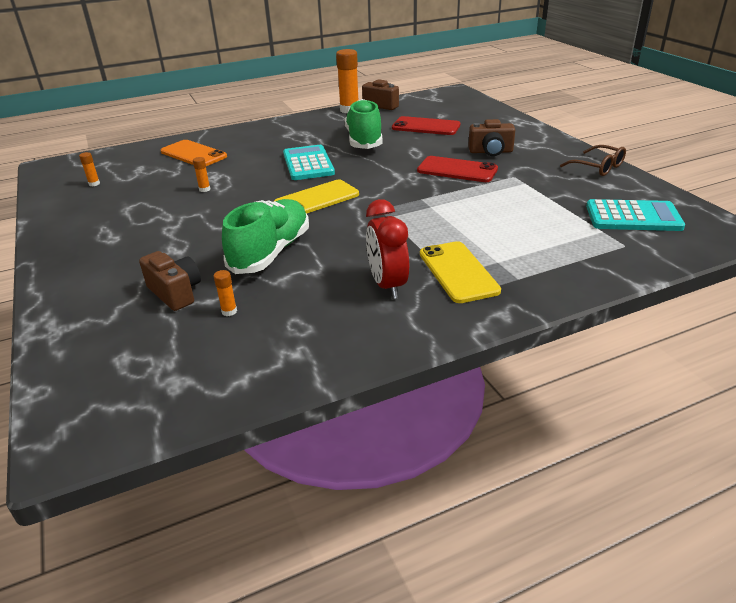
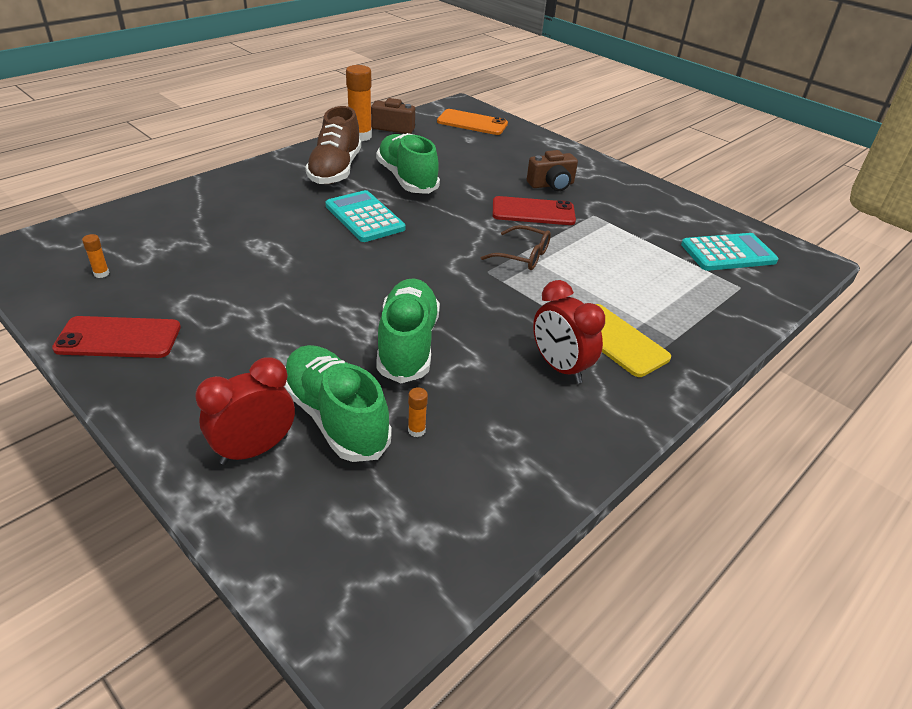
camera: 25 degrees left, 5 degrees up
brown camera [139,251,201,311] -> green shoe [284,345,392,462]
orange phone [161,140,227,166] -> orange phone moved to [437,109,508,135]
orange glue stick [193,157,210,192] -> none
yellow phone [274,180,359,214] -> none
red phone [392,116,460,135] -> red phone moved to [52,316,181,358]
brown glasses [560,145,626,176] -> brown glasses moved to [481,225,551,270]
none -> red clock [195,357,295,465]
none -> brown shoe [305,106,361,184]

